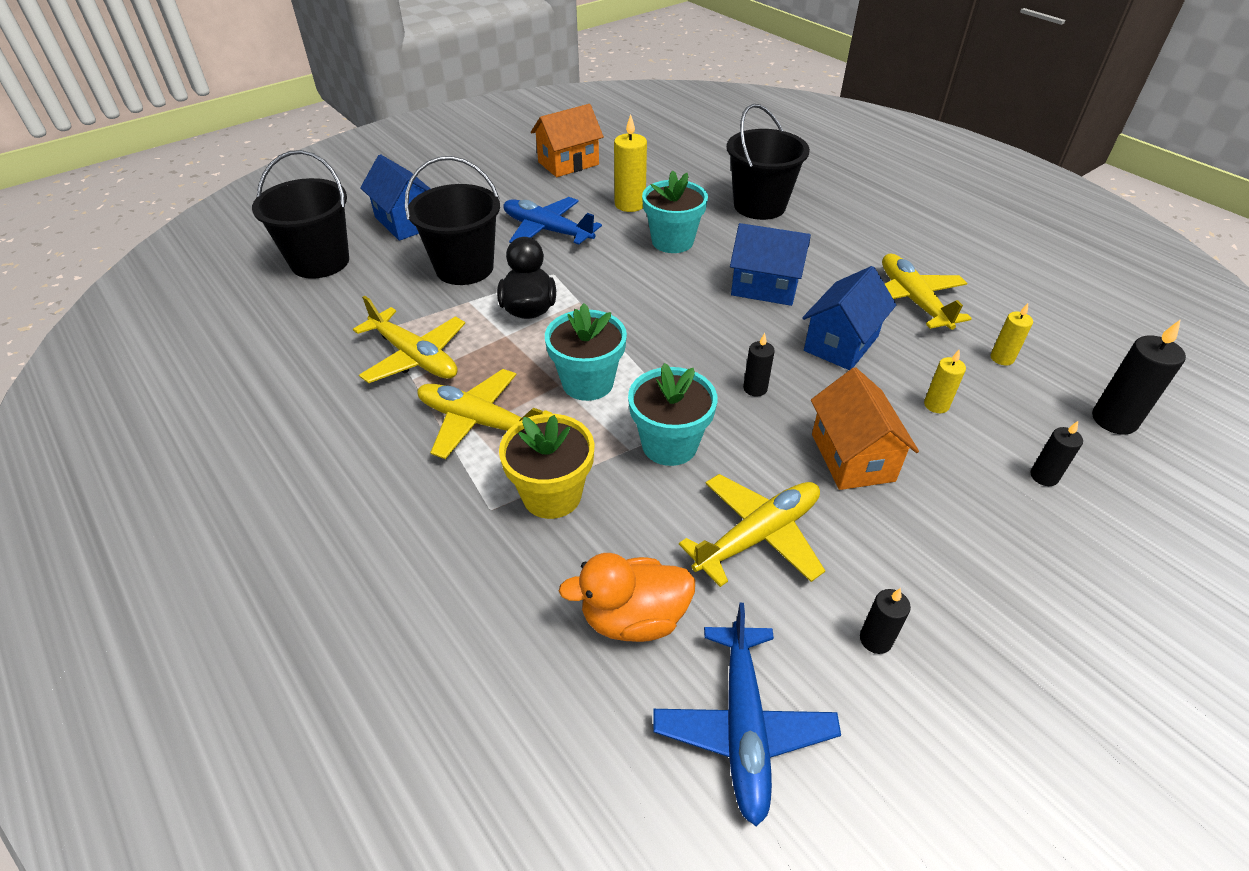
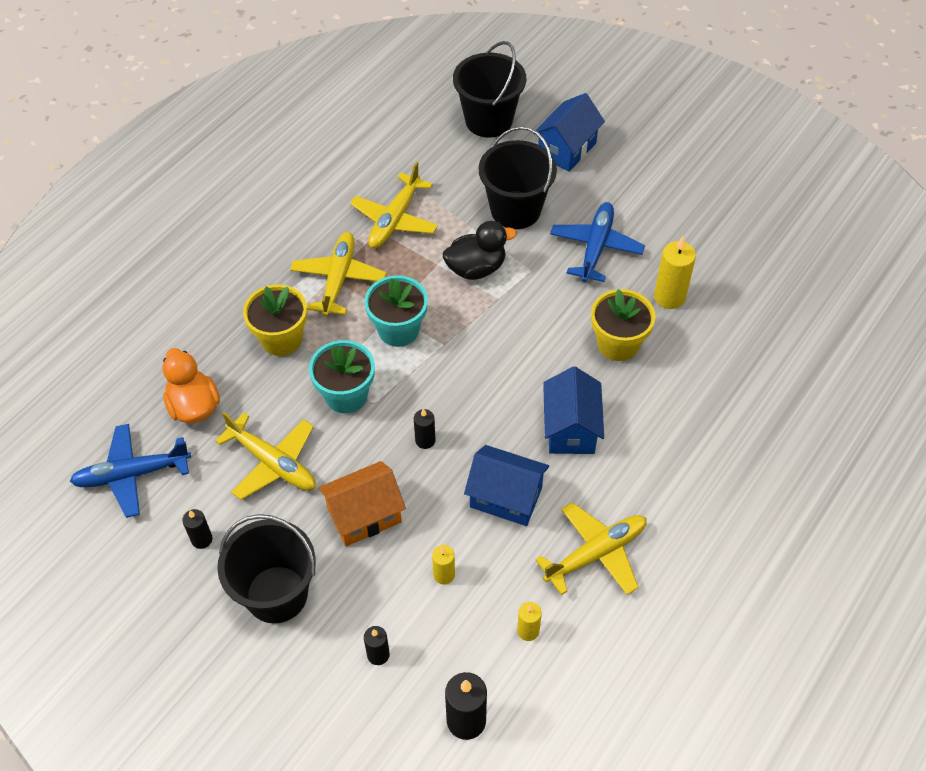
camera: 75 degrees right, 10 degrees up
orange house [531,104,604,177] -> none
turquoise flower pot [642,171,708,253] -> yellow flower pot [591,289,655,361]
black bucket [727,104,810,220] -> black bucket moved to [217,514,316,623]

